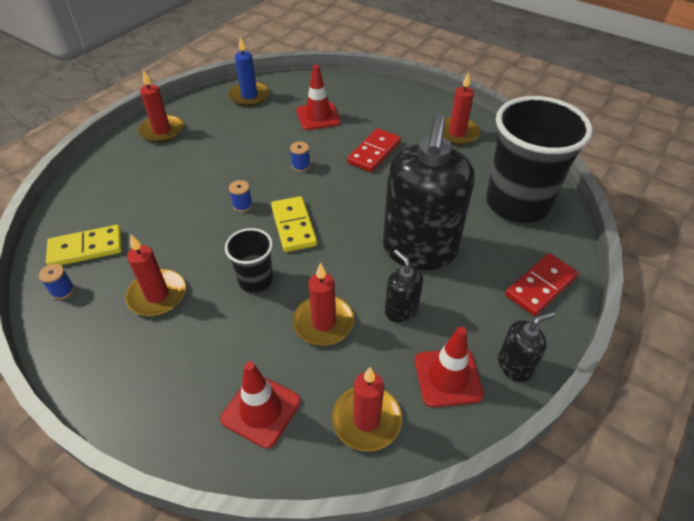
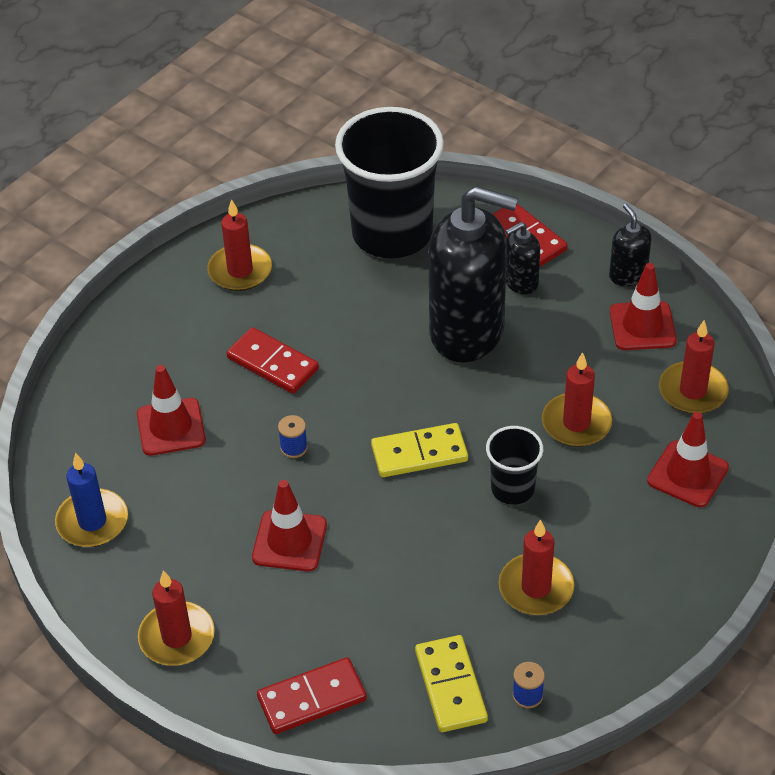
camera: 85 degrees left, 0 degrees up
blue spool [229,180,253,212] -> none
black soap dispenser [385,249,423,323] -> black soap dispenser moved to [505,222,540,294]
none -> red traffic cone [252,480,327,572]
none -> red domino [257,657,367,734]

